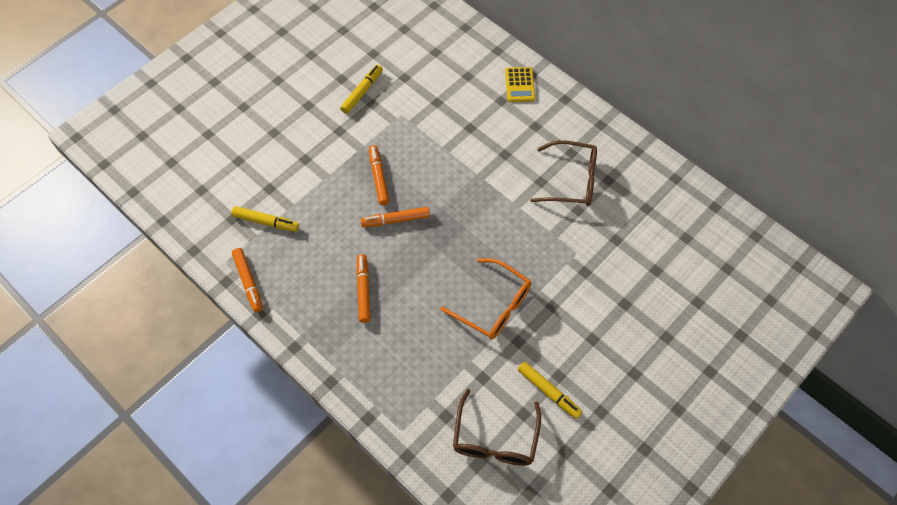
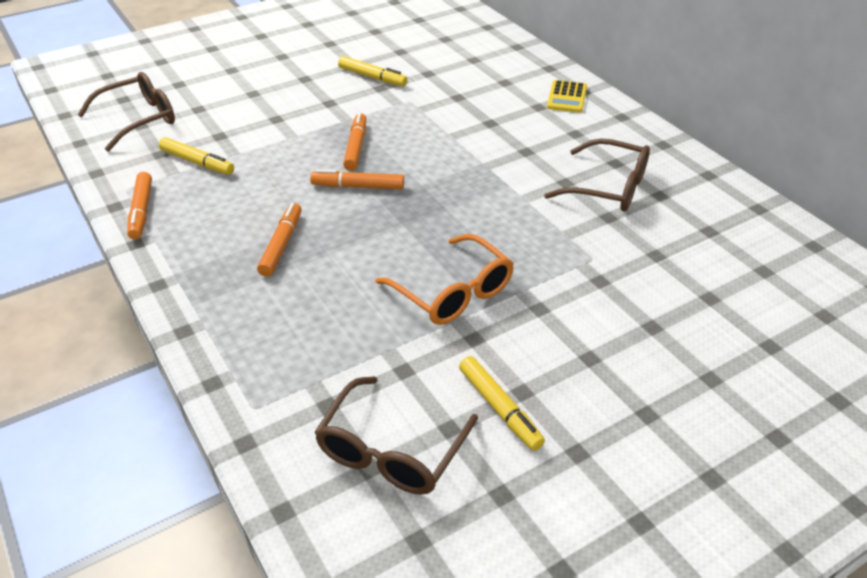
camera: 15 degrees right, 20 degrees down
yellow marker [340,65,383,114] -> yellow marker turned 75 degrees clockwise [338,56,408,86]
none -> brown glasses [78,72,175,152]

